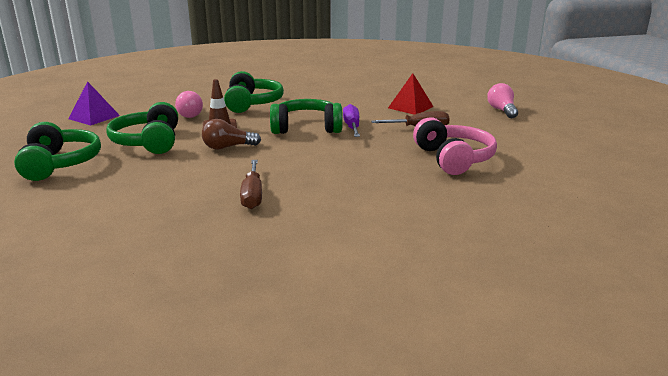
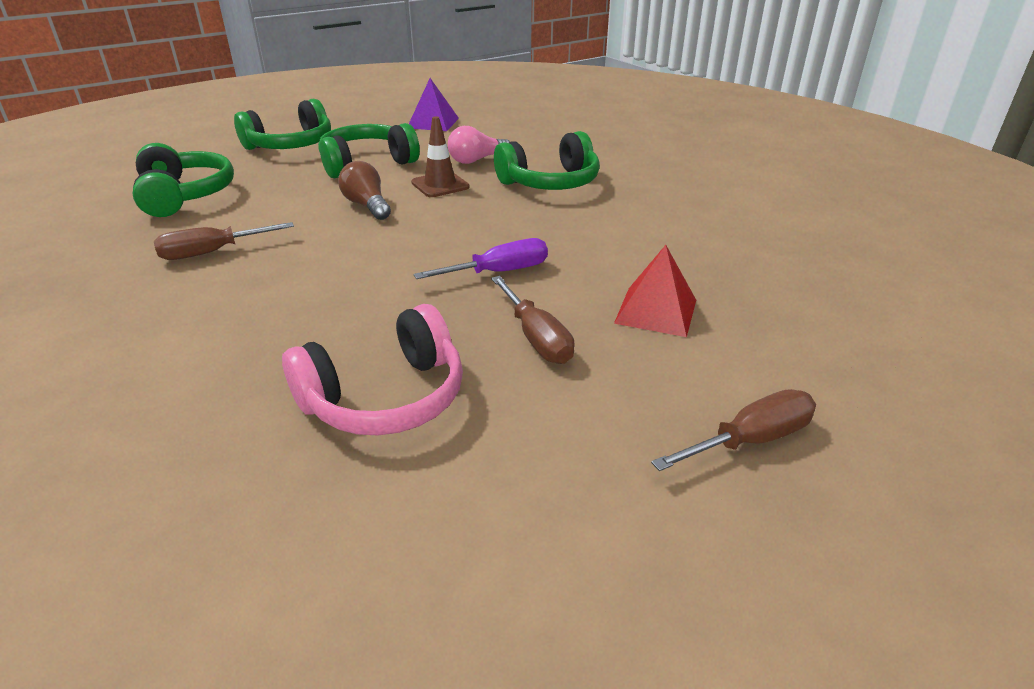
camera: 70 degrees right, 10 degrees up
green headphones [270,99,343,134] -> green headphones moved to [133,143,234,217]
pink light bulb [487,83,518,118] -> brown screwdriver [651,389,816,471]

